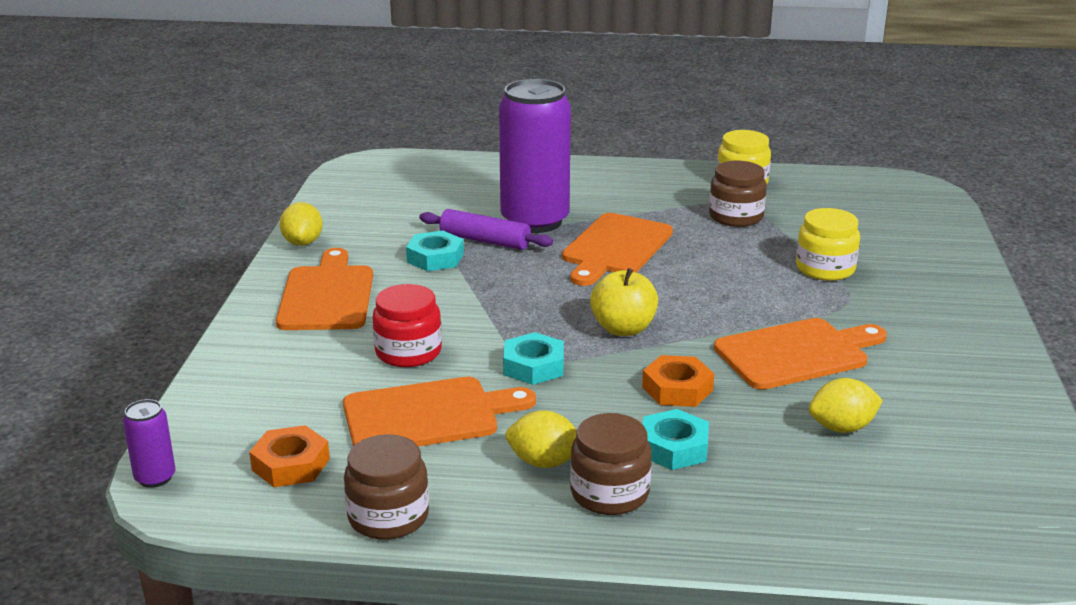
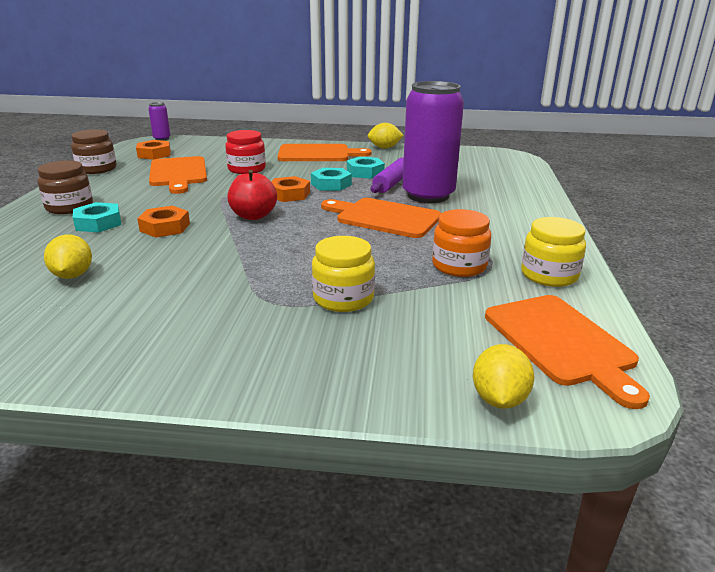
camera: 90 degrees right, 0 degrees up
turquoise nut [503,332,564,385] -> turquoise nut moved to [311,168,352,191]
yellow lemon [505,410,576,468] -> yellow lemon moved to [473,344,535,409]
yellow apple [590,268,658,336] -> red apple [228,170,277,220]
brown jar [709,161,767,227] -> orange jar [432,209,491,277]
orange cutting board [714,318,887,390] -> orange cutting board moved to [485,295,650,409]
none -> orange nut [271,176,310,202]

